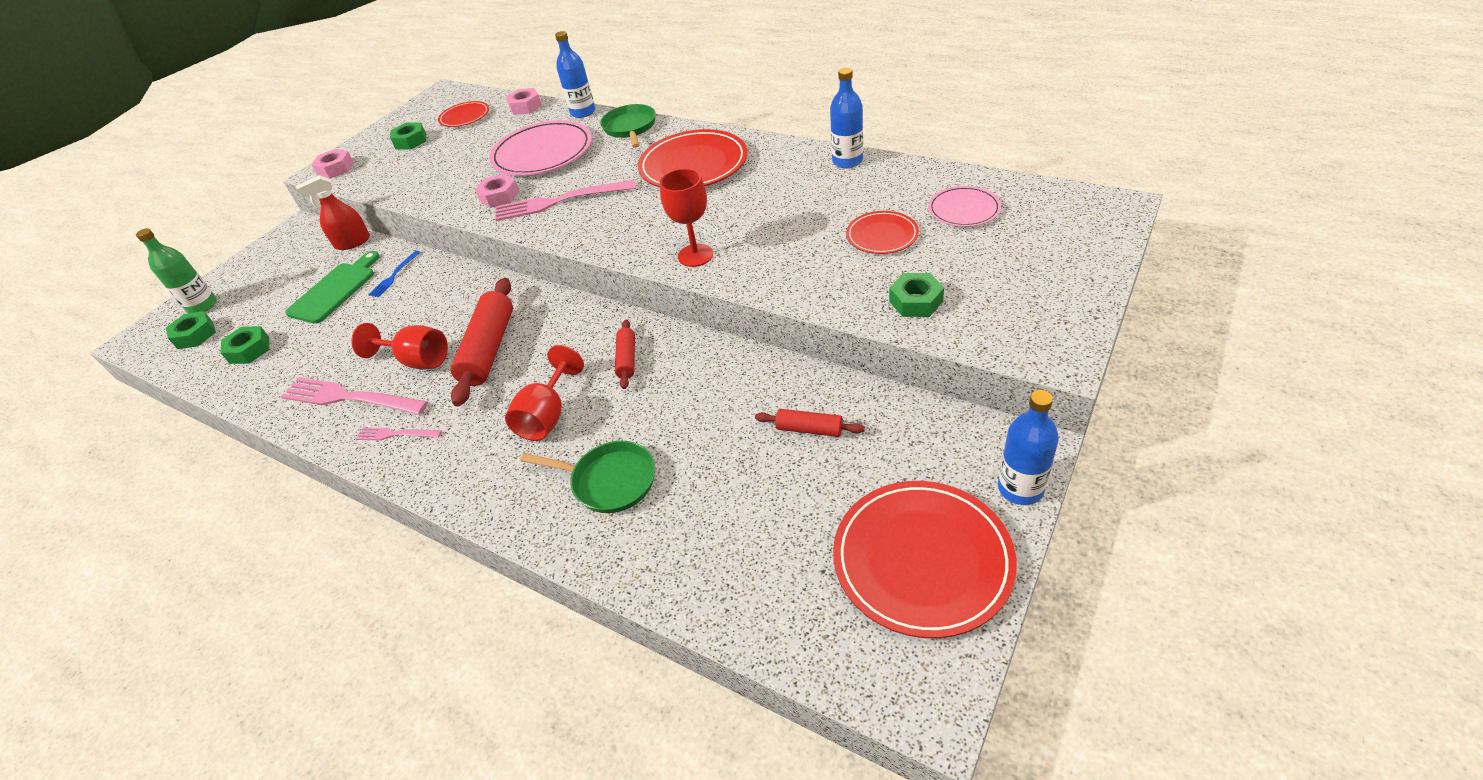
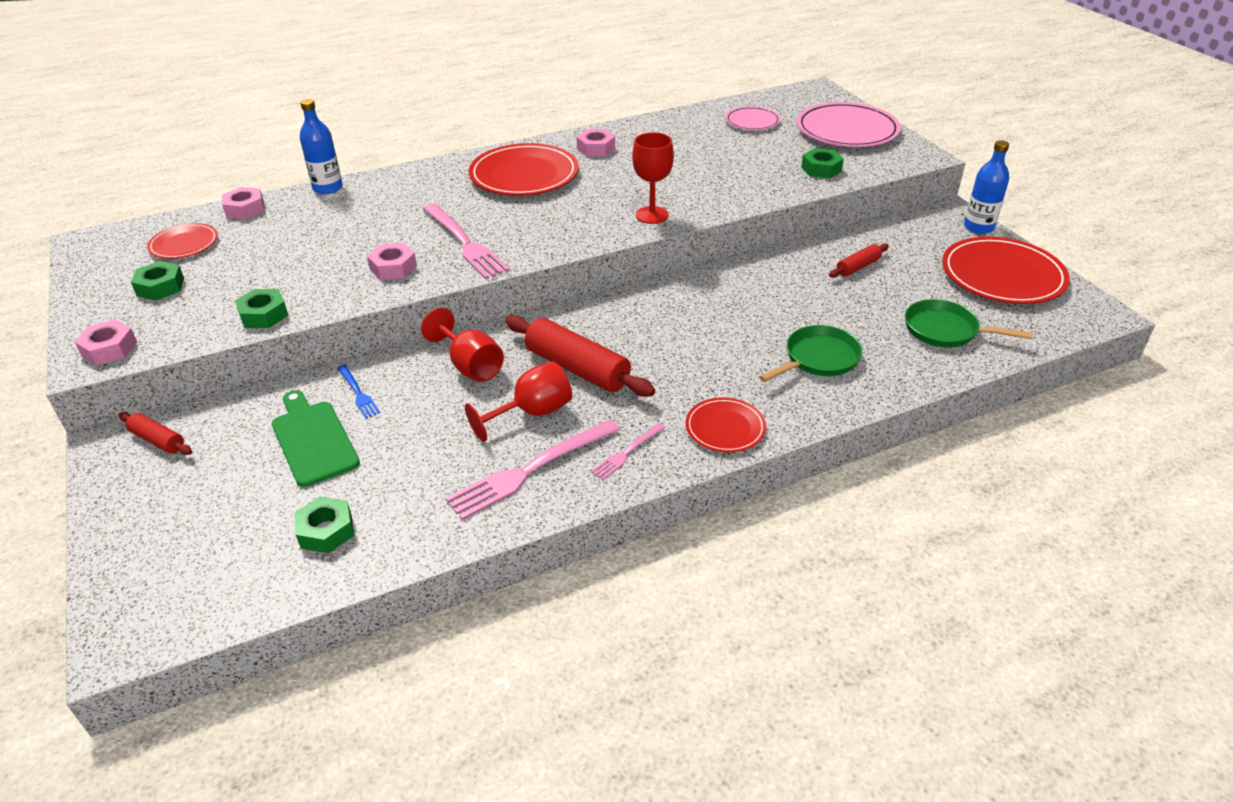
camera: 60 degrees left, 5 degrees down
green bottle [136,228,217,313] -> none
green nut [166,311,216,349] -> green nut moved to [235,289,288,328]
red spray bottle [296,175,370,250] -> none
pink plate [489,120,592,176] -> pink plate moved to [797,102,901,147]
pink fork [495,180,636,221] -> pink fork turned 60 degrees counterclockwise [423,203,510,279]
red goblet [505,345,584,441] -> red goblet moved to [421,308,504,382]
green pan [600,104,656,148] -> green pan moved to [905,299,1033,348]
red rolling pin [615,320,635,389] -> red rolling pin moved to [119,412,192,455]
blue bottle [830,68,863,168] -> none
red plate [846,211,919,254] -> red plate moved to [686,397,766,453]
none -> pink nut [577,129,615,156]

